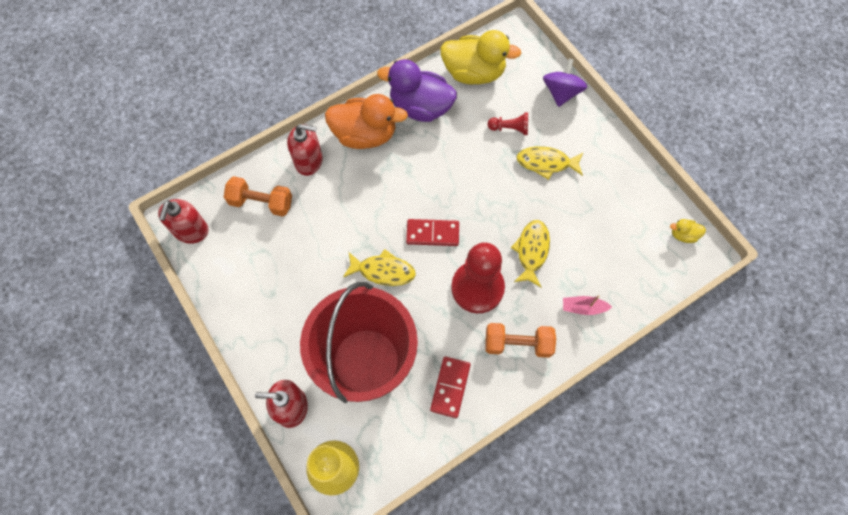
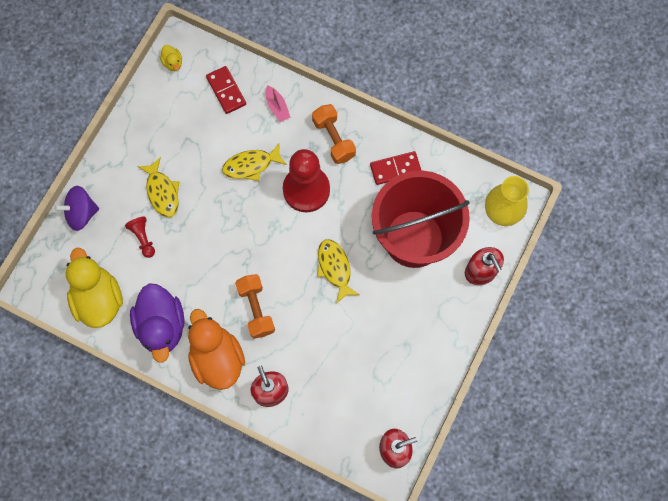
camera: 120 degrees left, 5 degrees up
orange dumbbell [224,176,292,217] -> orange dumbbell moved to [235,274,275,339]
red domino [406,219,459,246] -> red domino moved to [206,66,246,114]

